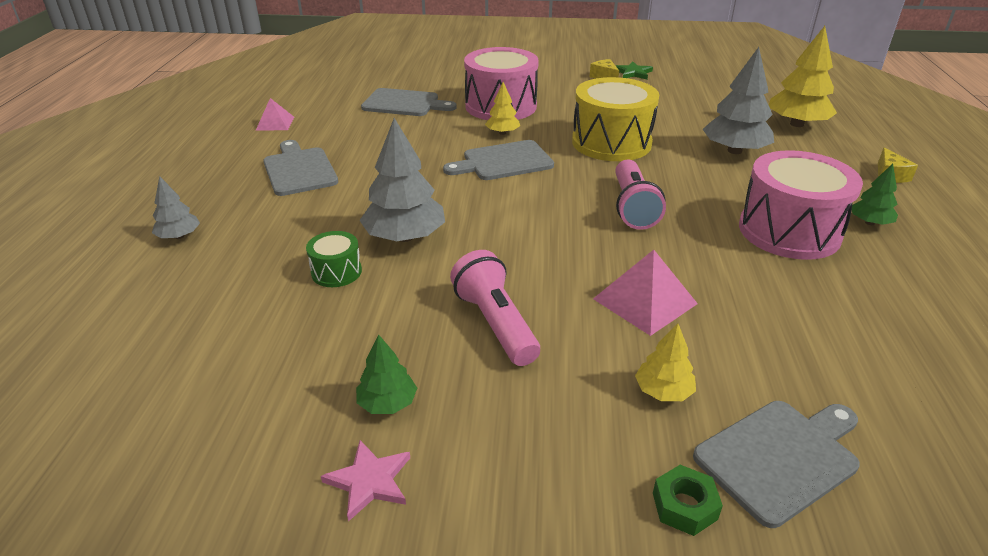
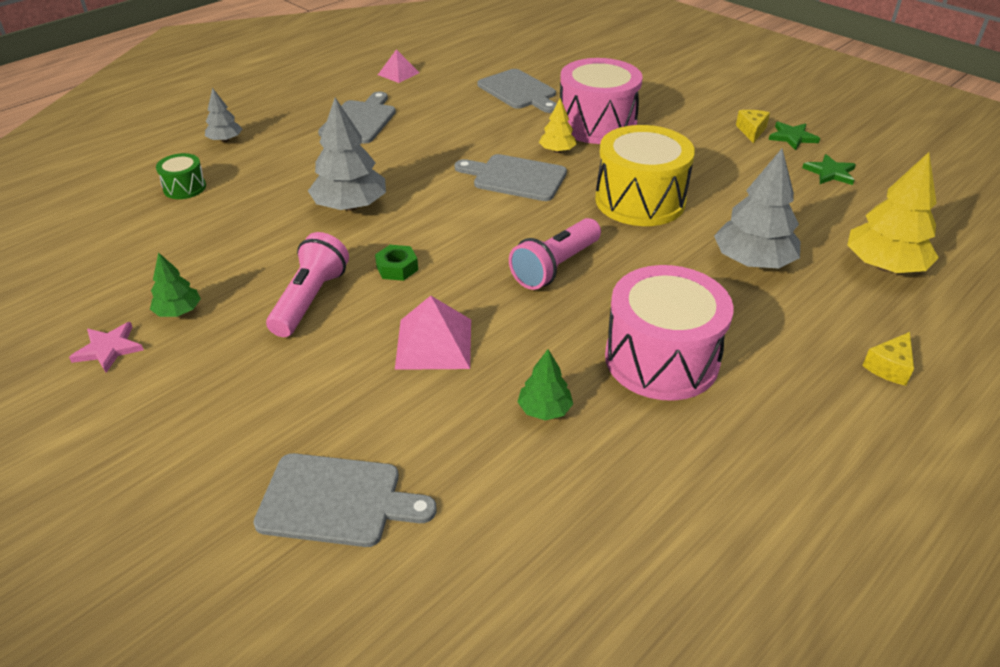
camera: 40 degrees right, 5 degrees up
green drum [306,231,362,287] -> green drum moved to [156,153,206,199]
yellow tree [635,323,696,401] -> none
green nut [653,465,723,536] -> green nut moved to [375,245,418,281]
green tree [852,164,898,225] -> green tree moved to [518,349,573,420]
none -> green star [802,154,856,185]

